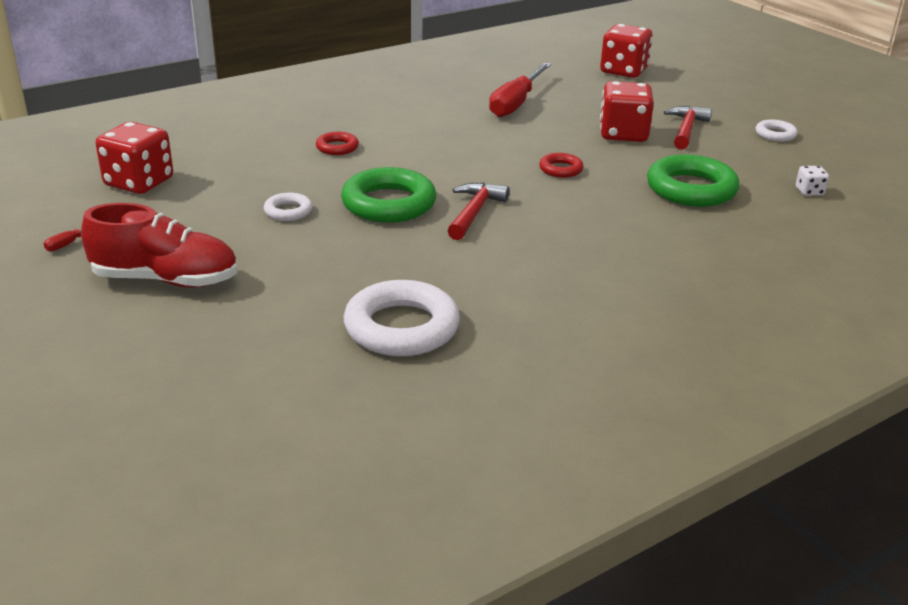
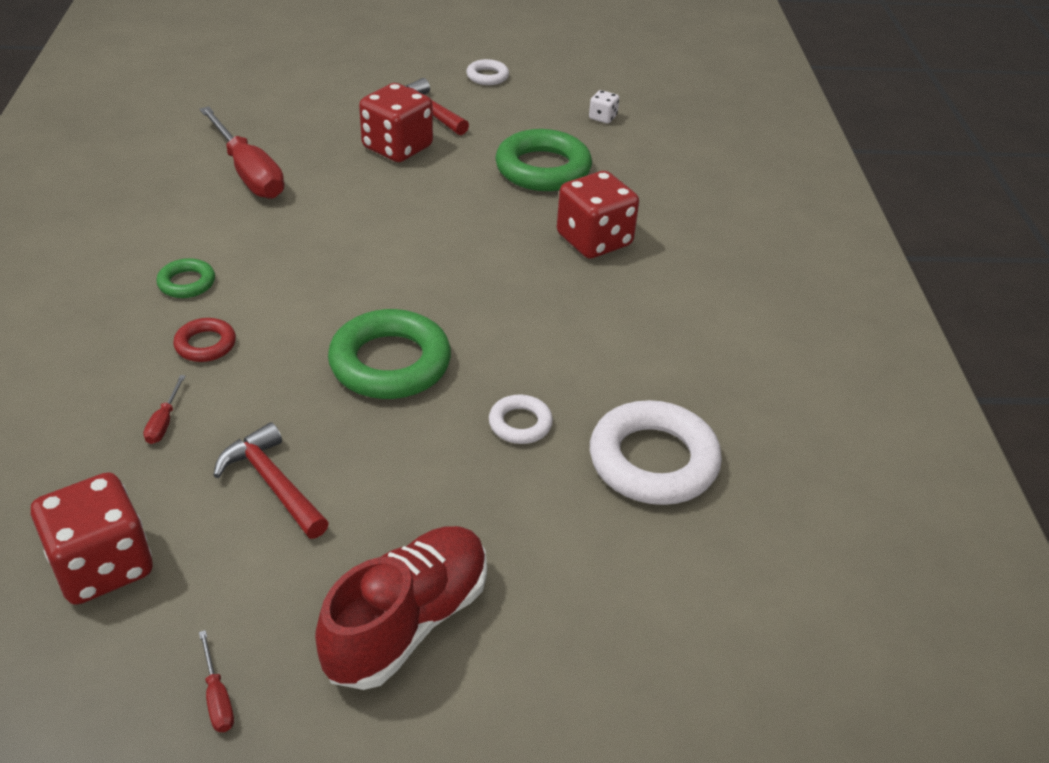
camera: 60 degrees left, 10 degrees up
white ring [264,193,312,221] -> white ring moved to [489,394,553,444]
red hammer [447,183,510,240] -> red hammer moved to [213,422,329,539]
red ring [539,153,584,178] -> none
red dice [600,24,652,78] -> red dice moved to [557,171,639,258]
none -> red screwdriver [143,375,186,444]
none -> green ring [156,258,215,298]

